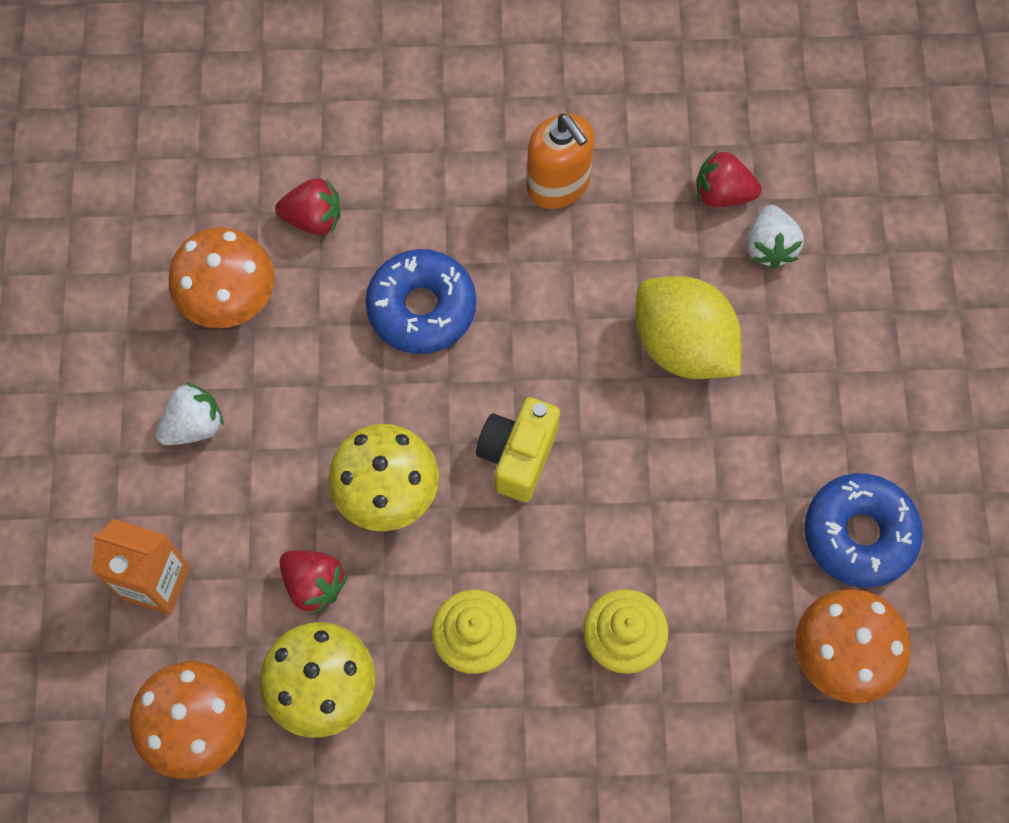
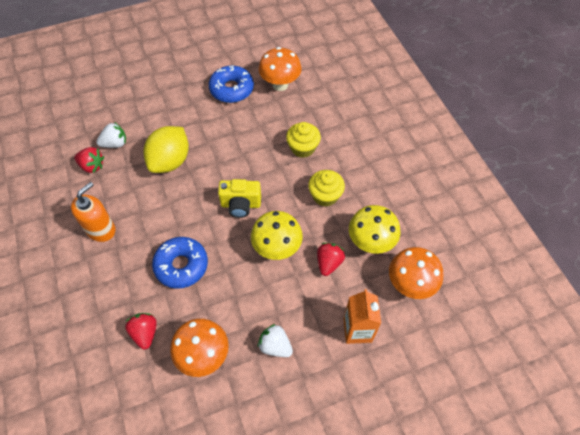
camera: 110 degrees left, 10 degrees down
red strawberry [697,150,761,207] -> red strawberry turned 60 degrees counterclockwise [74,147,104,173]

